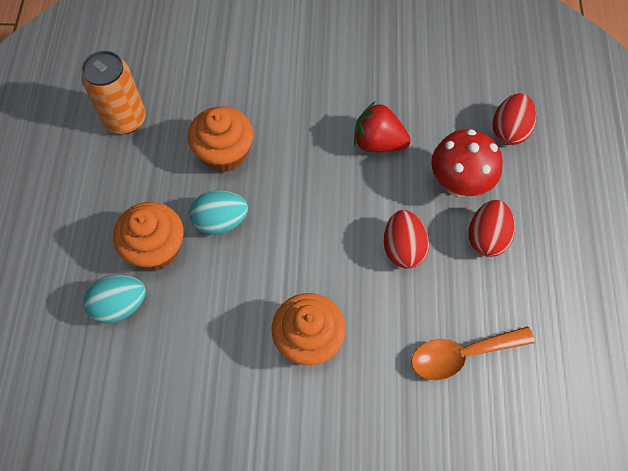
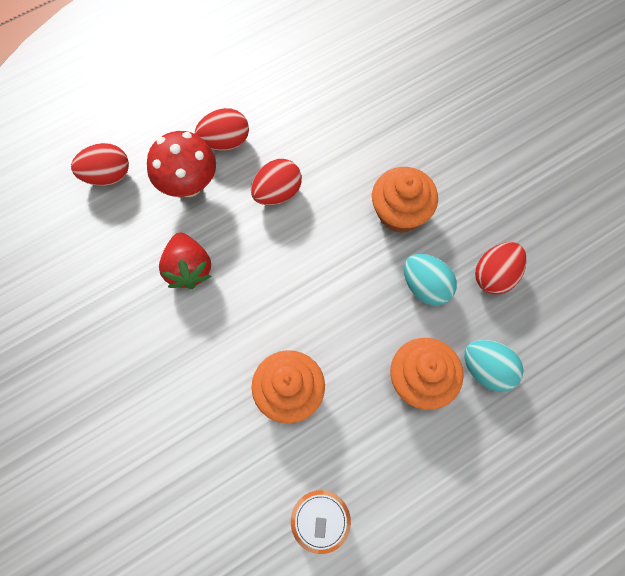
camera: 125 degrees left, 5 degrees up
turquoise egg [189,190,248,235] -> turquoise egg moved to [404,254,457,305]
orange spoon [411,327,535,380] -> none
none -> red egg [475,242,527,295]

